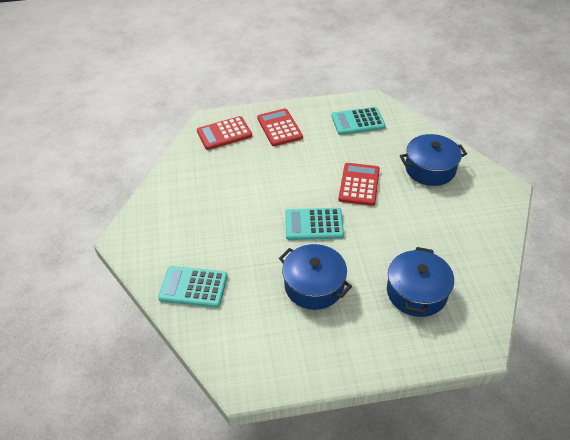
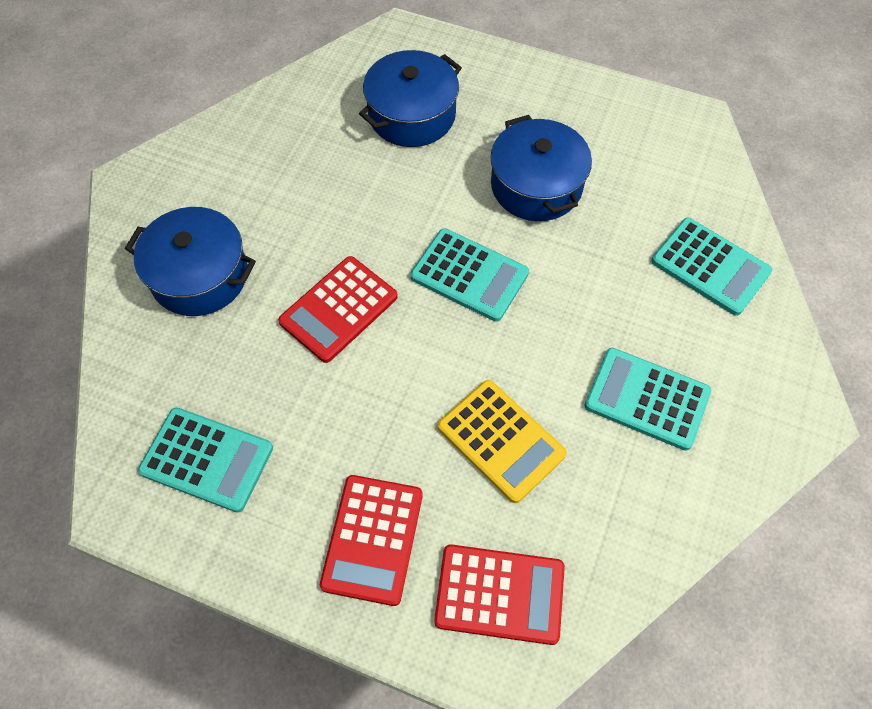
camera: 150 degrees left, 15 degrees up
none -> yellow calculator [438,380,567,503]
none -> turquoise calculator [584,348,711,451]

